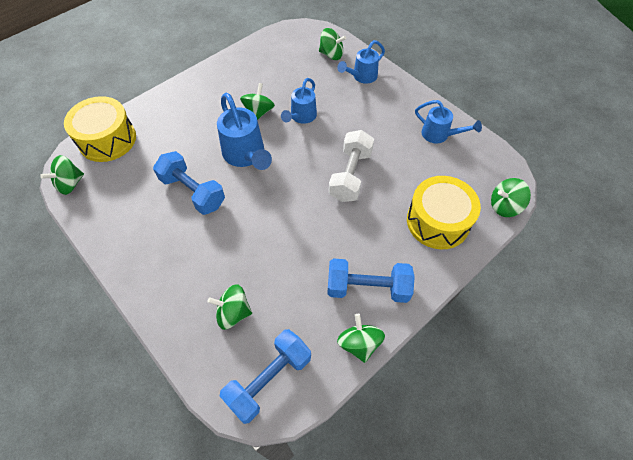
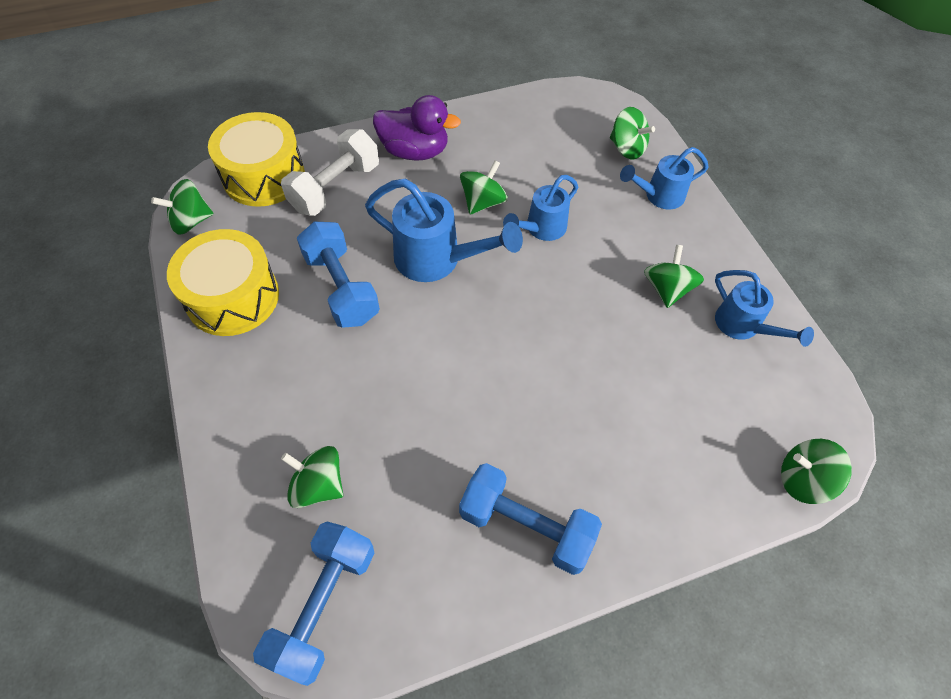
camera: 20 degrees right, 0 degrees up
blue watering can [217,93,272,170] -> blue watering can turned 60 degrees counterclockwise [365,179,523,282]
blue dumbbell [220,329,311,424] -> blue dumbbell turned 45 degrees counterclockwise [253,522,375,686]
white dumbbell [329,130,374,202] -> white dumbbell moved to [281,129,379,216]
green spinning top [337,314,385,363] -> green spinning top moved to [644,245,704,308]
yellow drum [407,176,481,249] -> yellow drum moved to [167,229,279,336]
none -> purple duck [373,95,461,161]

